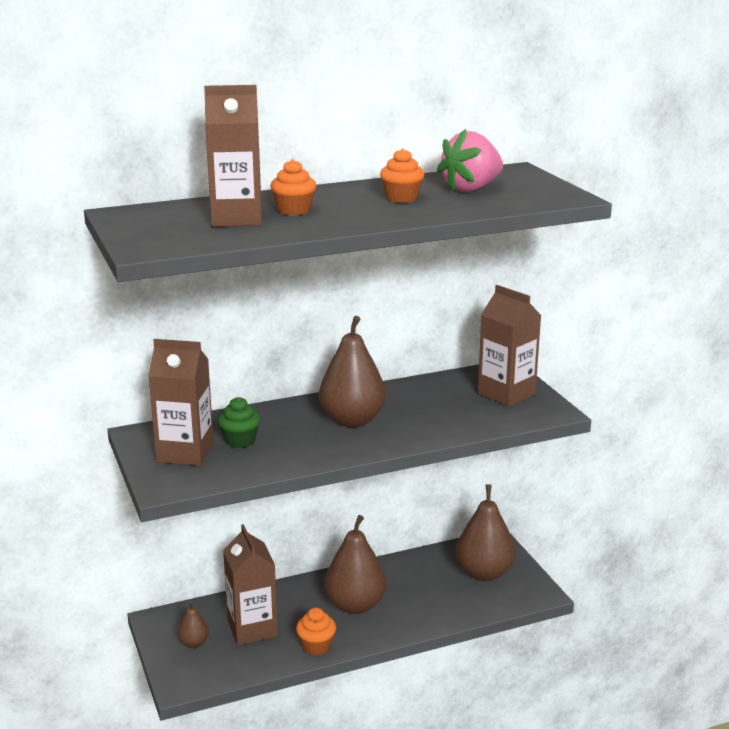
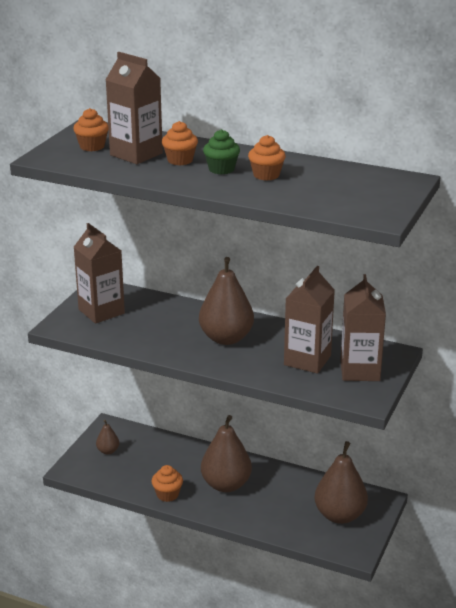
camera: 45 degrees right, 5 degrees up
green cupcake [218,397,261,448] -> green cupcake moved to [203,129,240,175]
brown carton [223,524,278,645] -> brown carton moved to [284,266,335,374]
pink strawberry [437,129,503,192] -> none
none -> orange cupcake [73,108,108,151]

